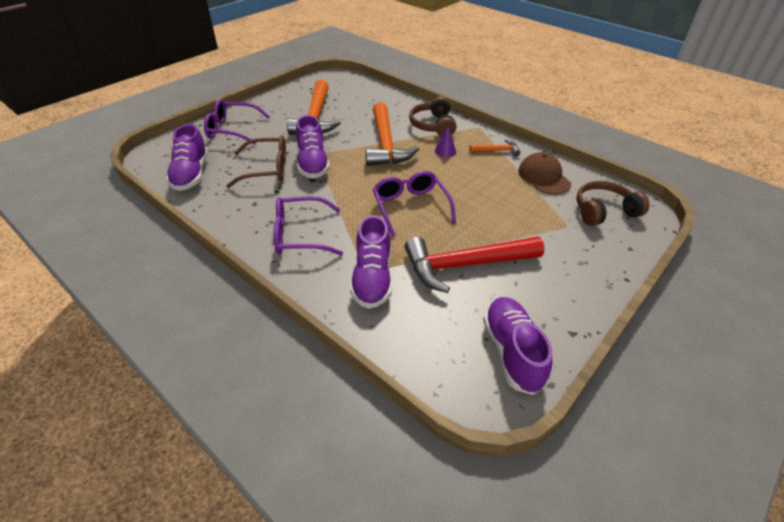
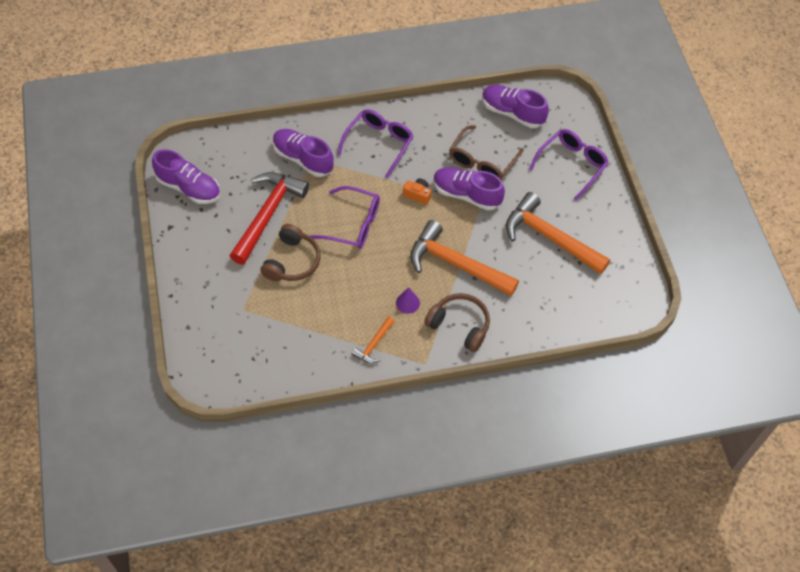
camera: 125 degrees right, 15 degrees up
brown cap [518,152,571,195] -> none
brown headphones [576,181,649,226] -> brown headphones moved to [261,224,321,281]
none -> orange camera [403,178,431,205]

